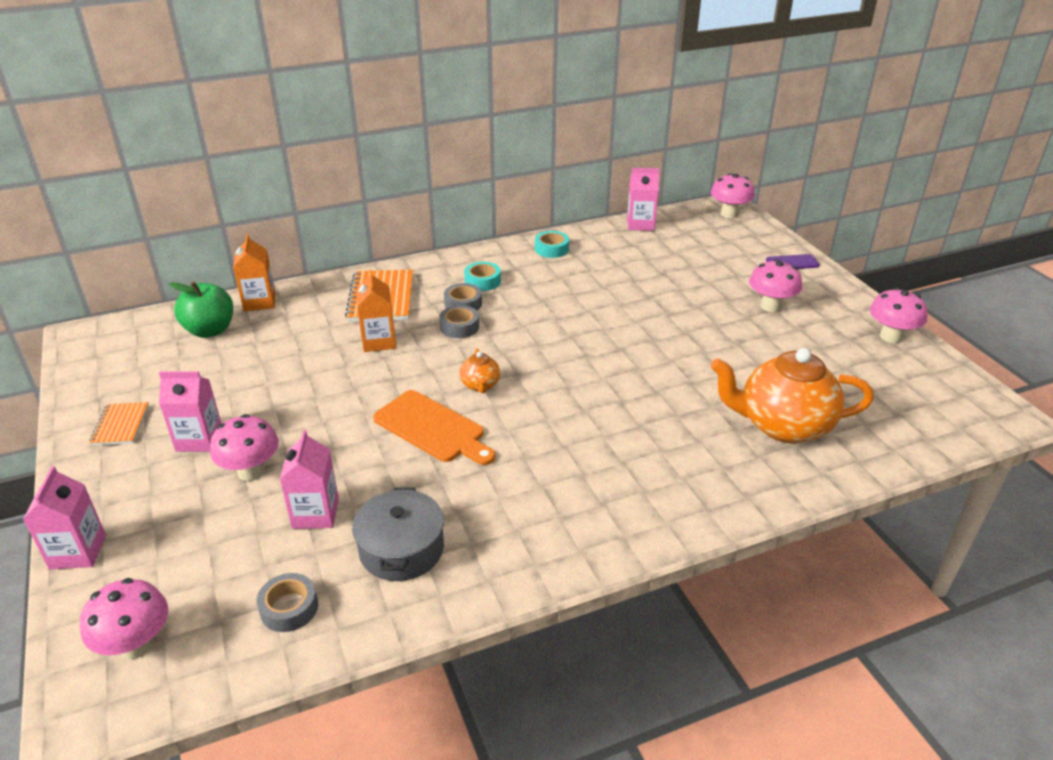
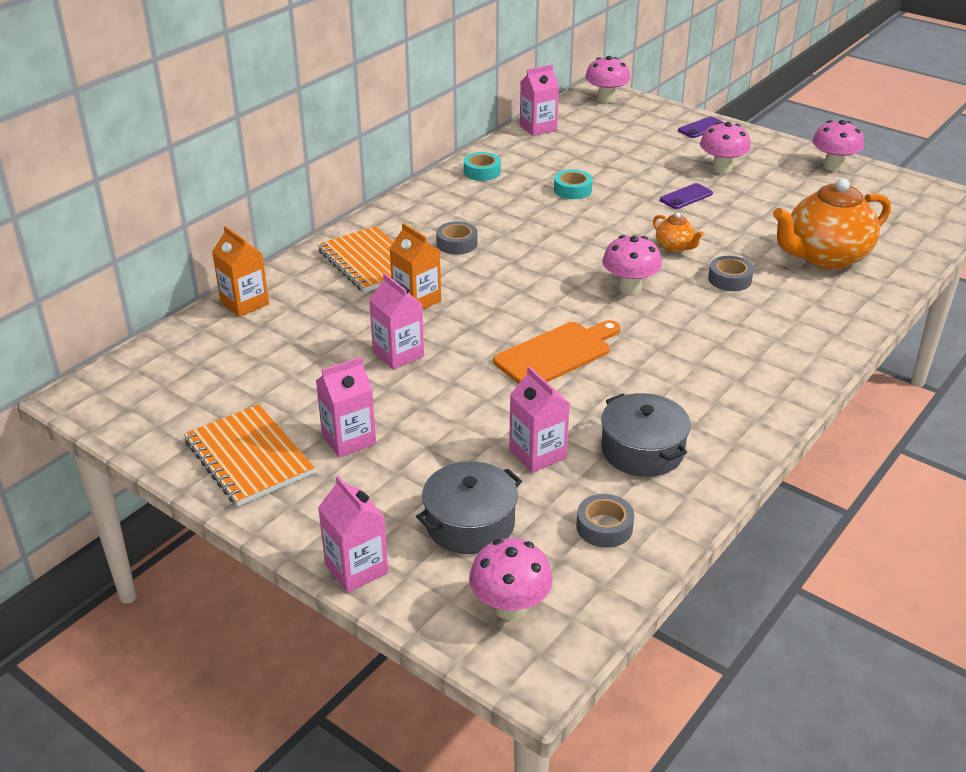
camera: 30 degrees left, 0 degrees up
orange notebook [89,402,149,446] -> orange notebook [184,404,315,506], size x1.76
green apple [169,281,233,338] -> none
pink mushroom [210,414,279,481] -> pink mushroom moved to [602,235,662,295]
orange cutting board [373,390,496,465] -> orange cutting board turned 45 degrees counterclockwise [493,320,620,384]
grey tape [439,305,479,338] -> grey tape moved to [708,256,754,291]
orange teapot [460,348,500,393] -> orange teapot moved to [653,212,704,252]
turquoise tape [464,262,501,291] -> turquoise tape moved to [554,170,593,199]
none -> pink carton [369,273,424,370]
none -> grey pot [416,461,522,554]
none -> purple phone [660,183,713,209]

